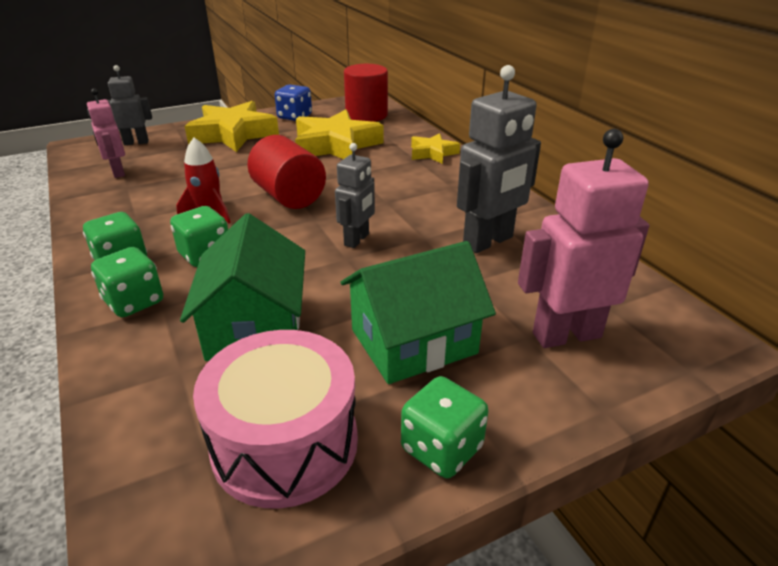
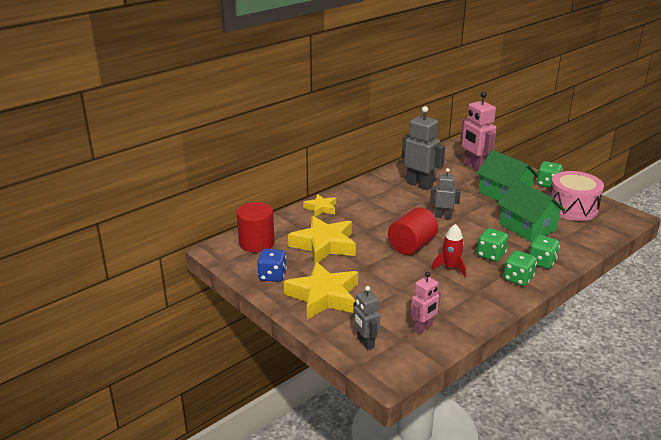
camera: 105 degrees left, 5 degrees down
green house [180,213,305,361] -> green house turned 75 degrees clockwise [497,179,565,242]

